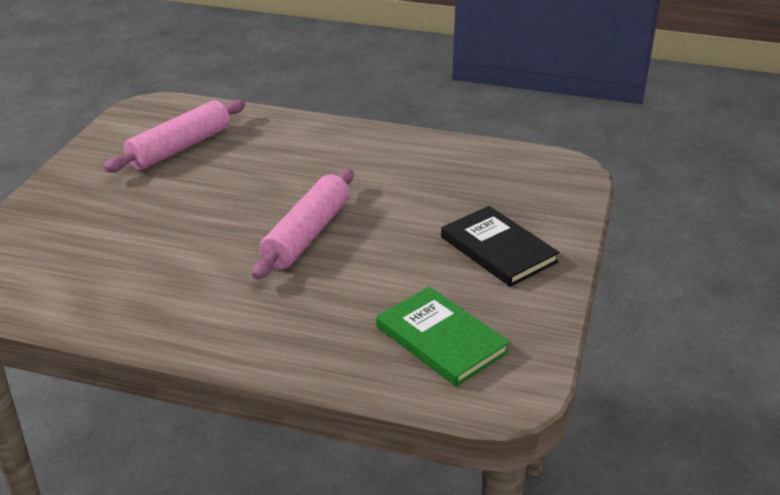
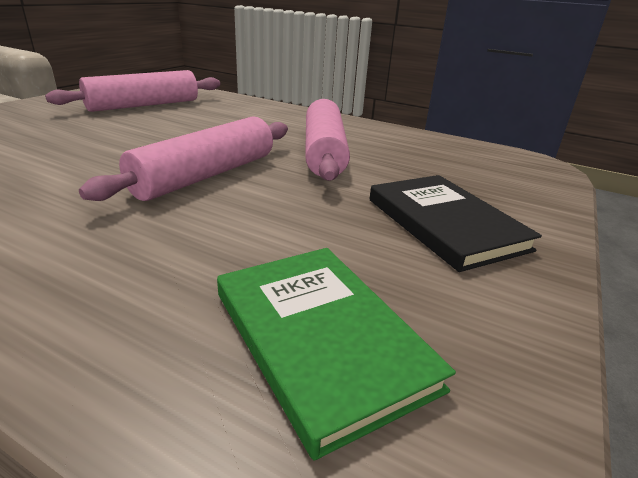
camera: 10 degrees right, 5 degrees down
none -> pink rolling pin [305,99,350,181]

